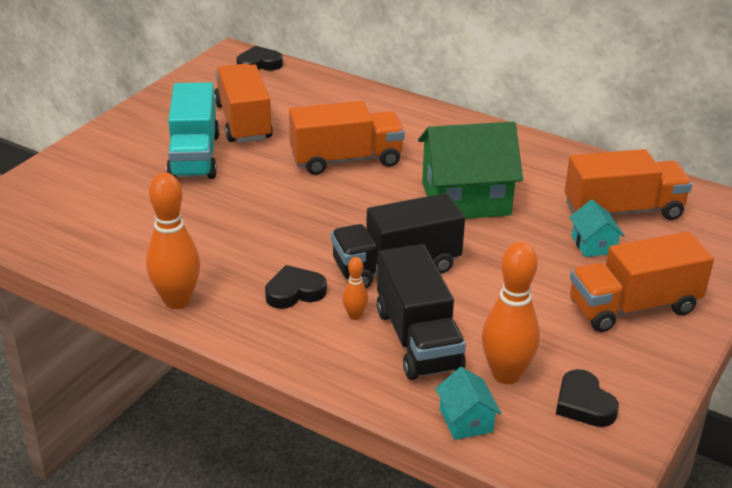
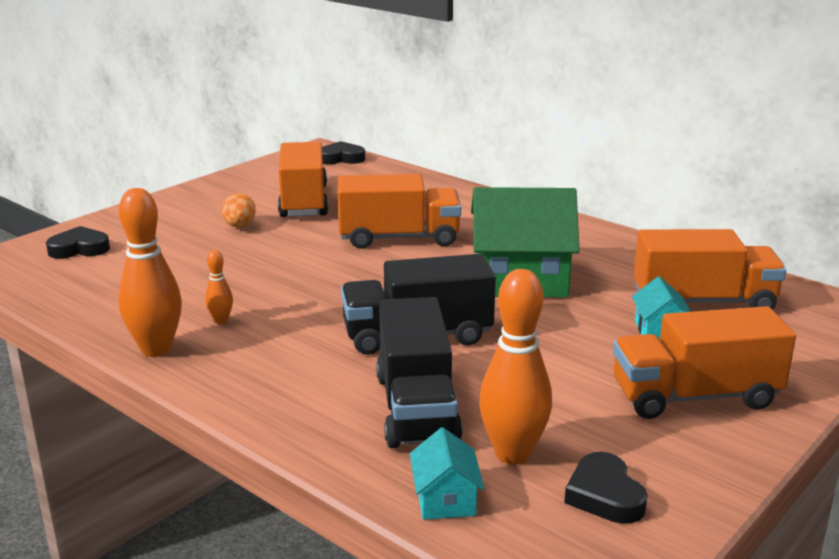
camera: 10 degrees right, 10 degrees down
turquoise truck [166,82,220,179] -> orange egg [221,193,256,228]
black heart [265,265,327,309] -> black heart moved to [46,226,110,259]
orange bowling pin [343,257,368,320] -> orange bowling pin moved to [205,250,233,324]

